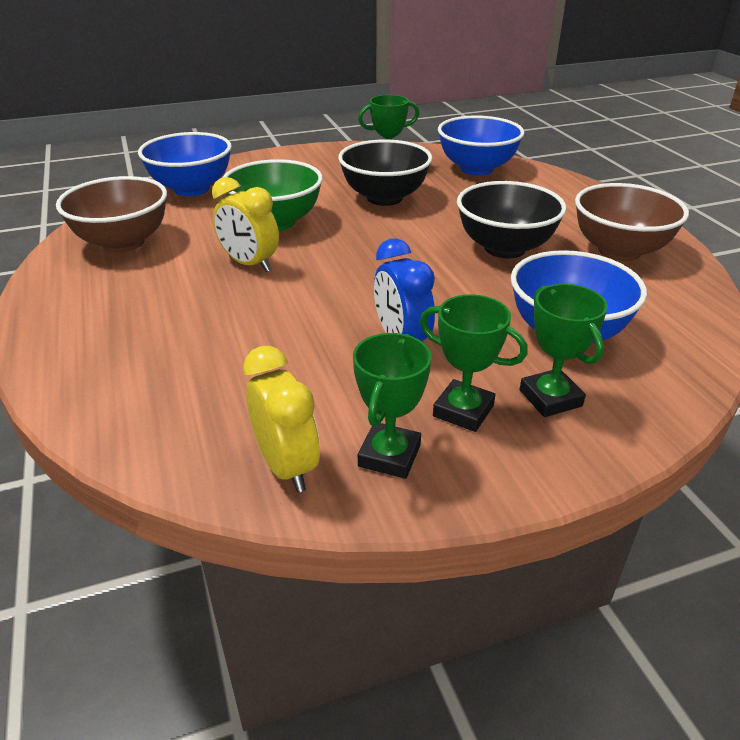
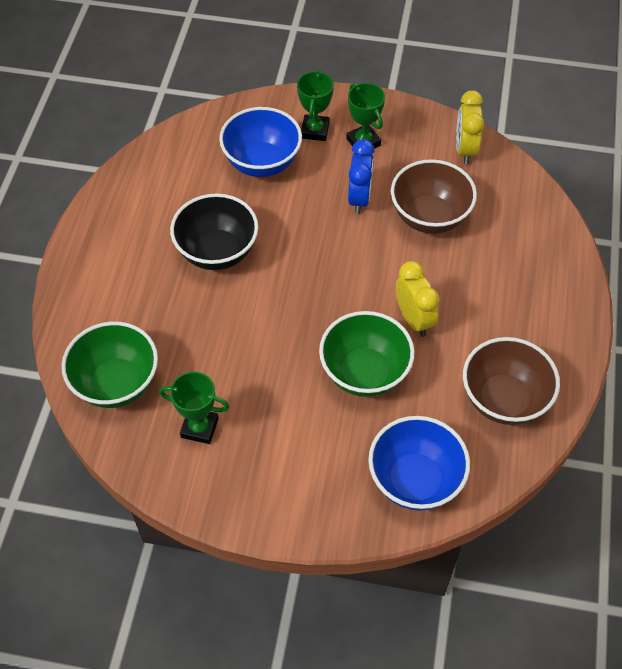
camera: 150 degrees left, 20 degrees up
black bowl [338,140,432,206] -> none
green trophy [353,333,432,479] -> none
blue bowl [438,115,525,175] -> green bowl [62,321,158,408]
brown bowl [575,183,689,261] -> brown bowl moved to [391,159,477,234]

